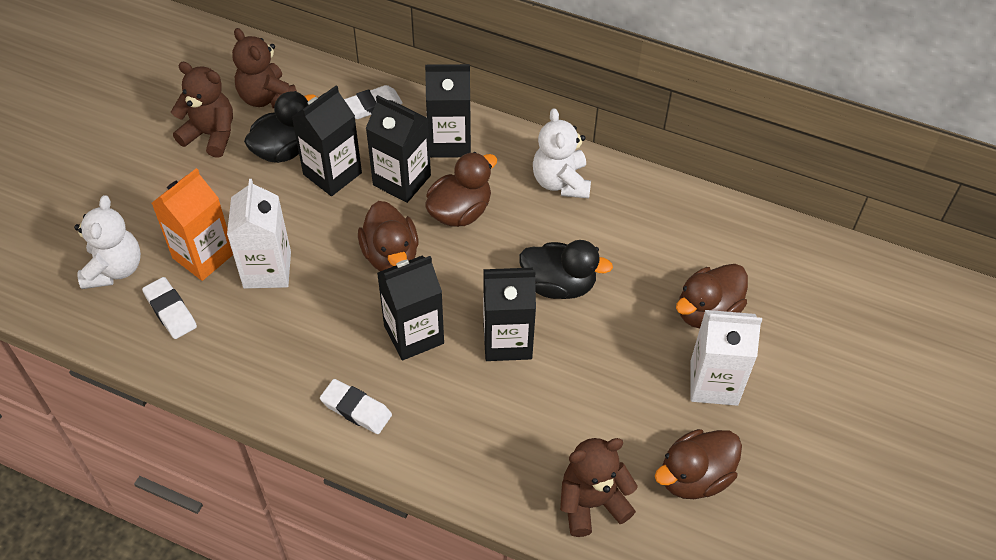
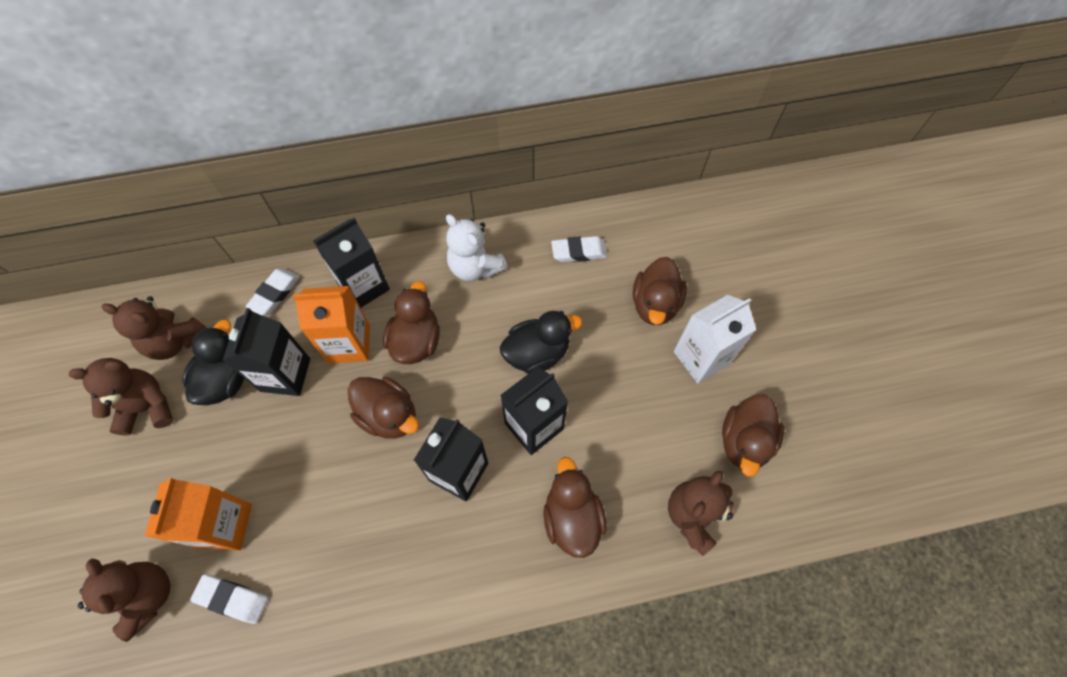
camera: 35 degrees left, 10 degrees up
white teddy bear [74,195,141,289] -> brown teddy bear [78,559,170,642]
white carton [227,179,291,289] -> none
white eraser [320,379,392,434] -> white eraser moved to [551,236,607,262]
black carton [366,95,431,203] -> orange carton [293,286,370,364]
none -> brown duck [543,457,607,558]

